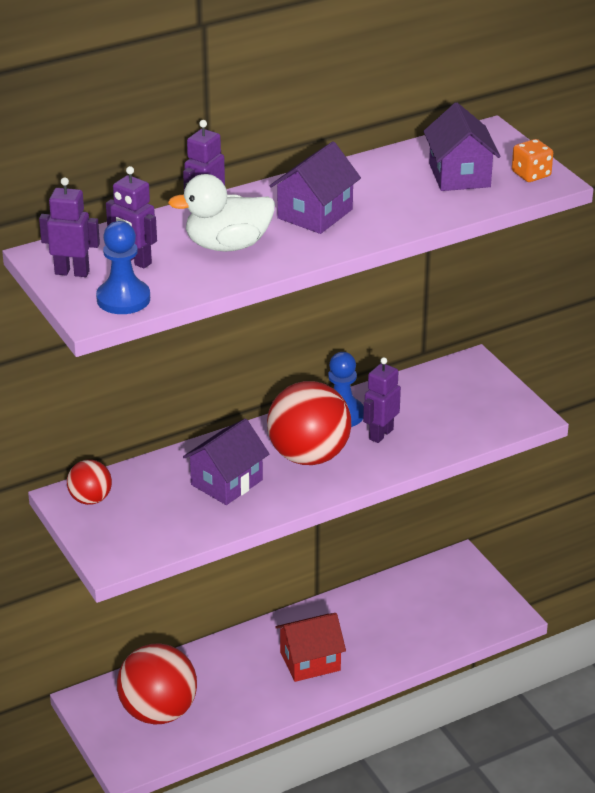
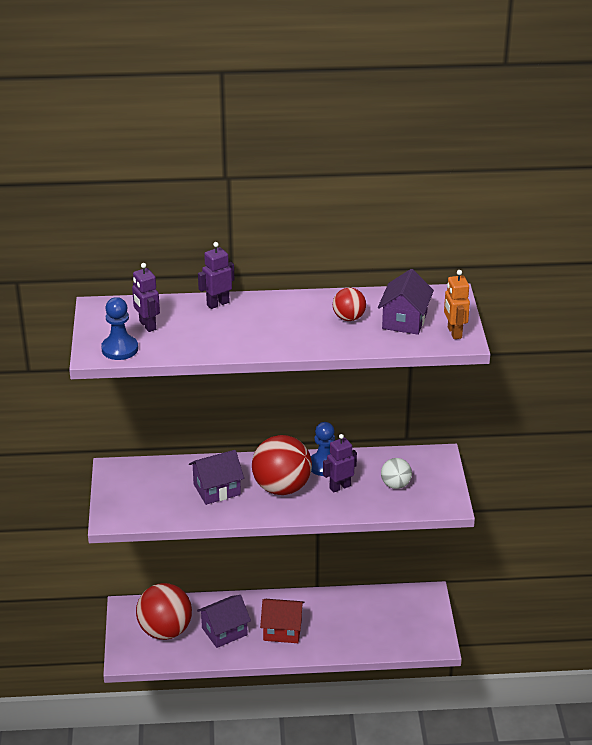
camera: 25 degrees right, 0 degrees up
purple robot [39,177,100,277] -> none
red ball [67,460,112,505] -> red ball moved to [333,288,366,321]
white duck [168,174,275,251] -> none
purple house [270,142,361,234] -> purple house moved to [197,595,251,648]
orange dice [512,139,553,182] -> orange robot [444,270,470,339]
none -> white ball [381,458,412,489]

